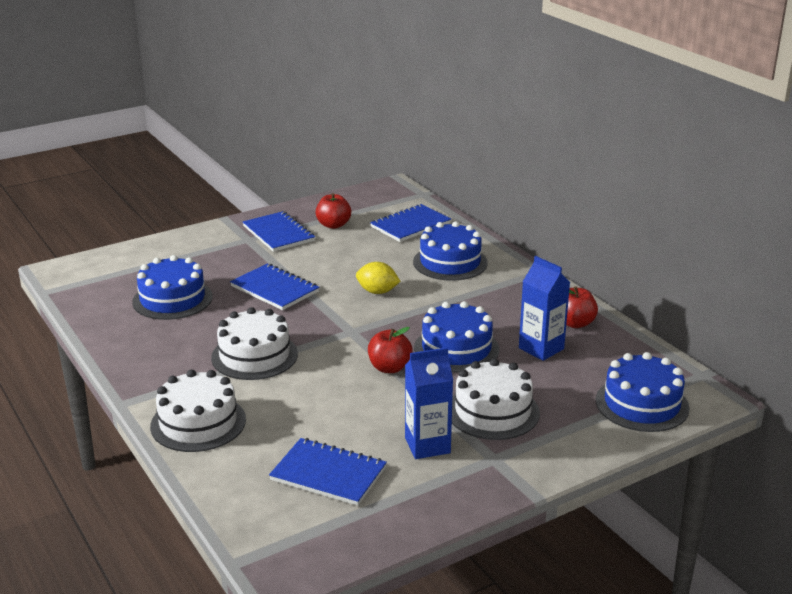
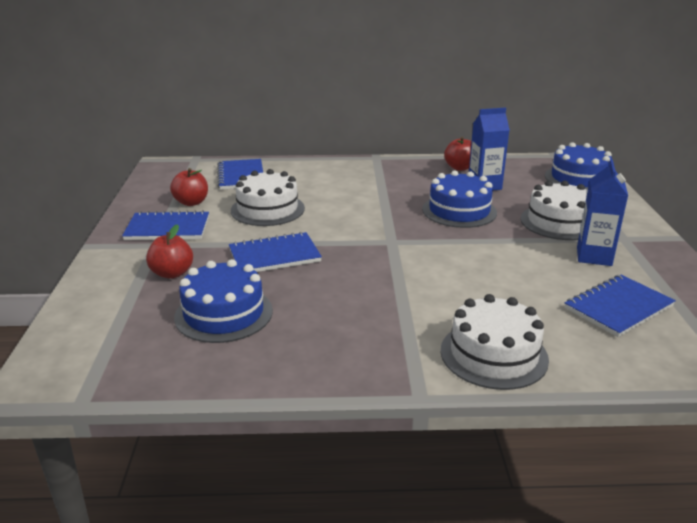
camera: 60 degrees left, 0 degrees up
white cake [211,307,298,380] -> white cake moved to [231,169,305,226]
yellow lemon [356,262,401,294] -> none
red apple [368,327,412,373] -> red apple moved to [146,224,193,279]
blue cake [413,221,488,281] -> none

